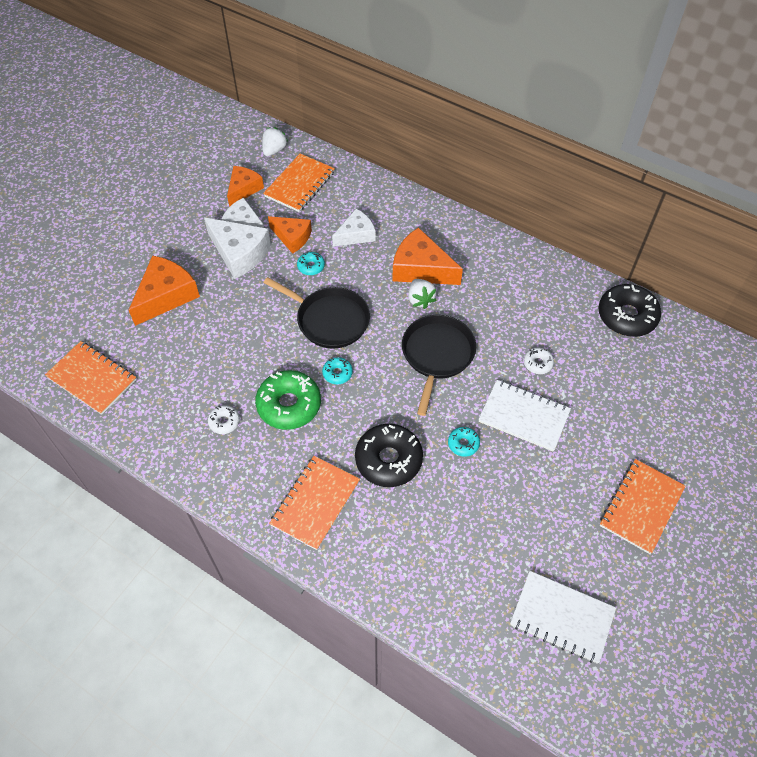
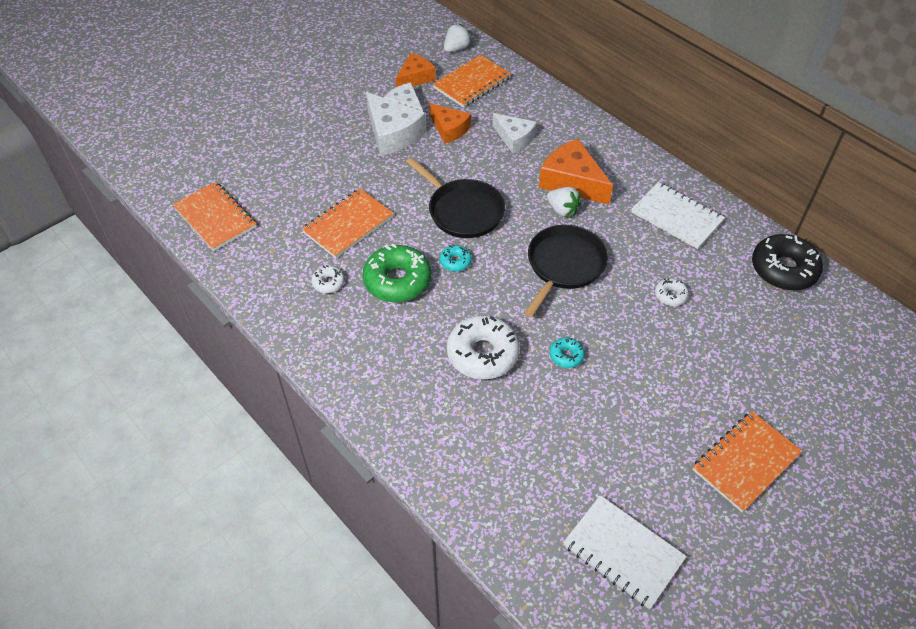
camera: 15 degrees right, 5 degrees down
orange cheese [129,255,200,326] -> none
orange notebook [269,456,360,550] -> orange notebook moved to [302,189,394,258]
turquoise donut [297,252,325,275] -> none
white cheese [332,209,376,247] -> white cheese turned 60 degrees clockwise [493,113,537,153]
black donut [355,424,423,487] -> white donut [447,315,520,380]
white strawberry [408,279,436,309] -> white strawberry turned 45 degrees counterclockwise [547,187,581,217]
white notebook [478,380,571,451] -> white notebook moved to [632,182,725,249]

